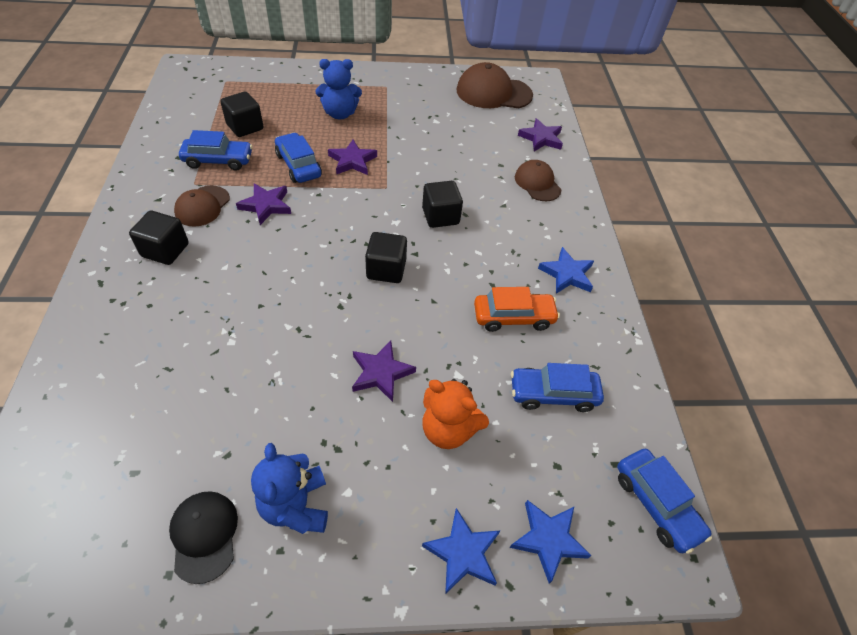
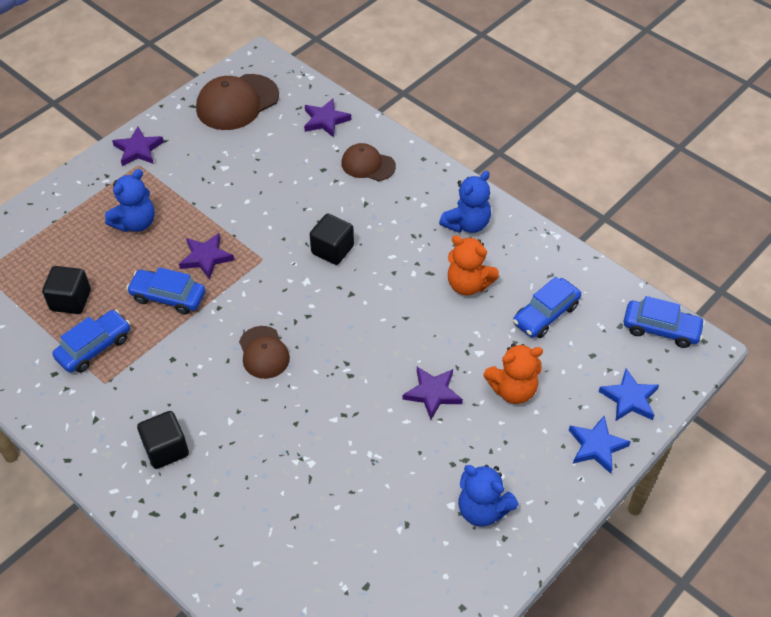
camera: 40 degrees left, 0 degrees up
black cap [169,491,238,584] -> none
brown cap [174,185,230,227] -> brown cap moved to [239,326,290,379]
purple star [236,183,291,225] -> purple star moved to [112,127,164,166]
black cube [365,232,407,283] -> none
orange car [474,287,560,332] -> orange teddy bear [448,235,499,295]
blue star [538,247,594,294] -> blue teddy bear [439,171,491,233]

